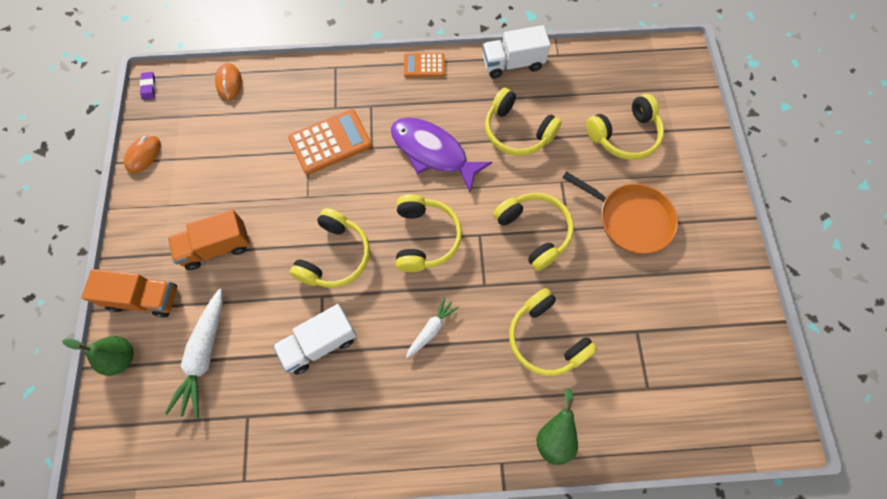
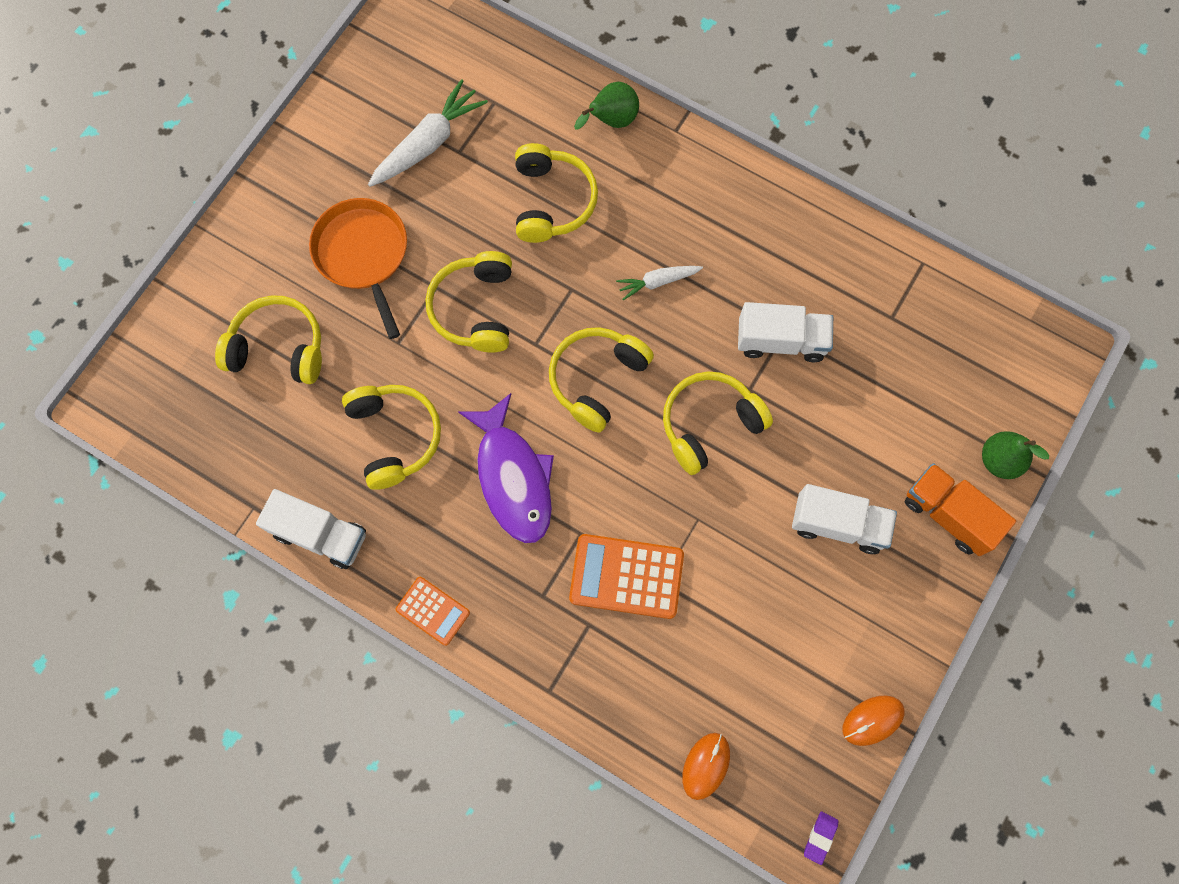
camera: 145 degrees left, 5 degrees up
white carrot [165,289,223,419] -> white carrot moved to [368,79,488,187]
orange truck [168,209,250,270] -> white truck [792,484,897,554]

